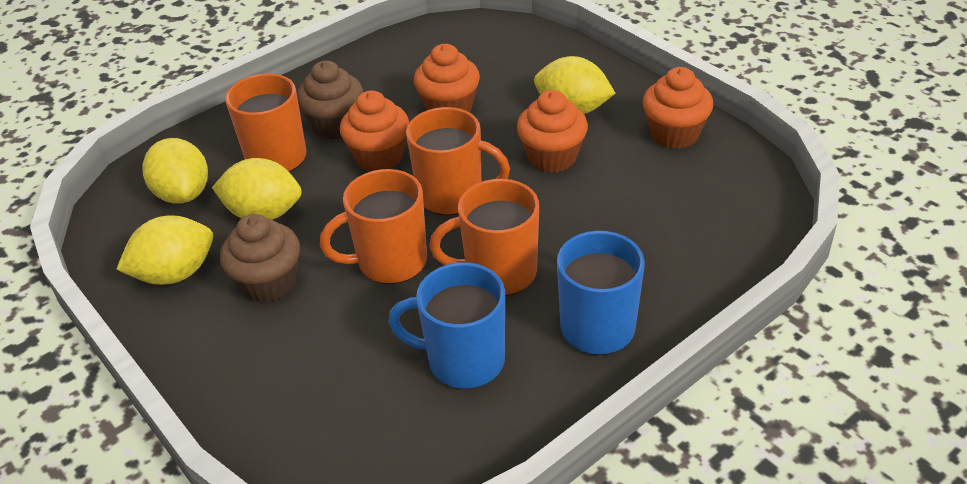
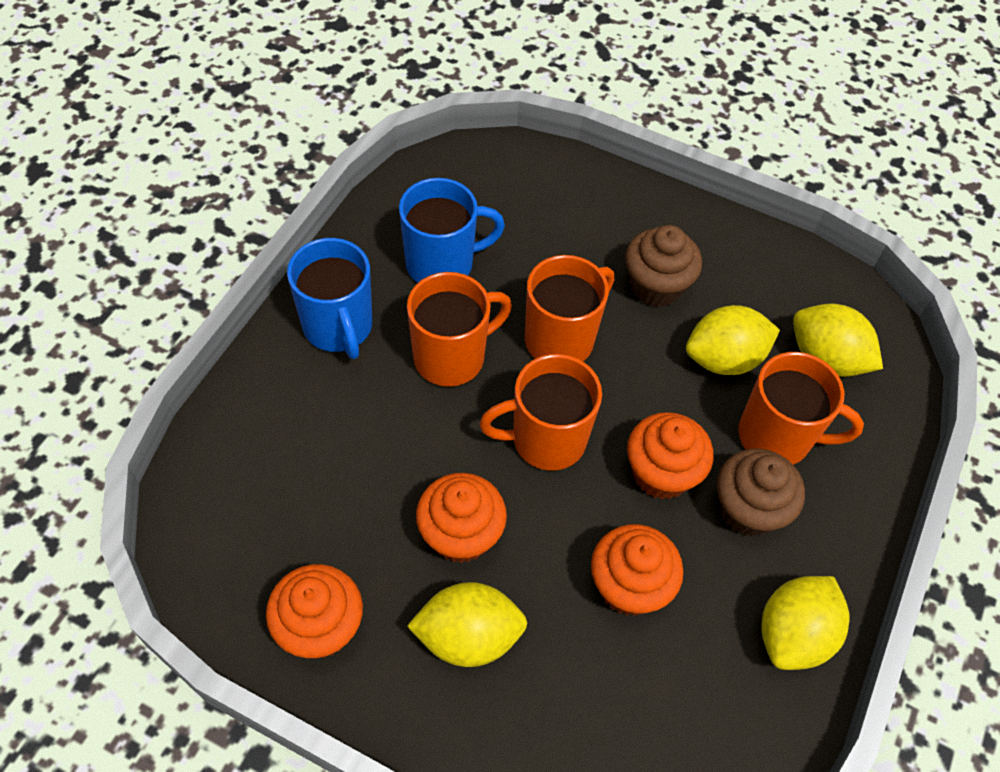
camera: 150 degrees right, 15 degrees up
yellow lemon [116,215,213,285] -> yellow lemon moved to [761,576,849,670]

